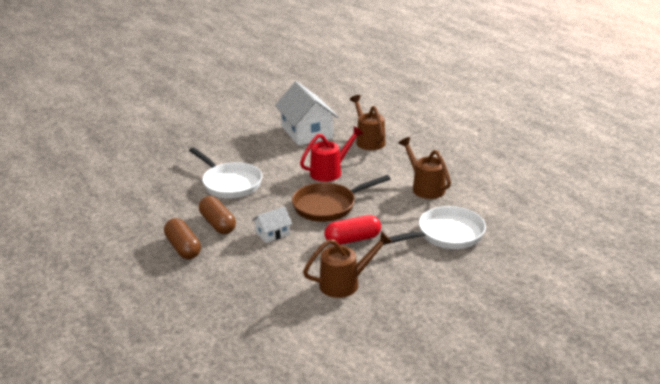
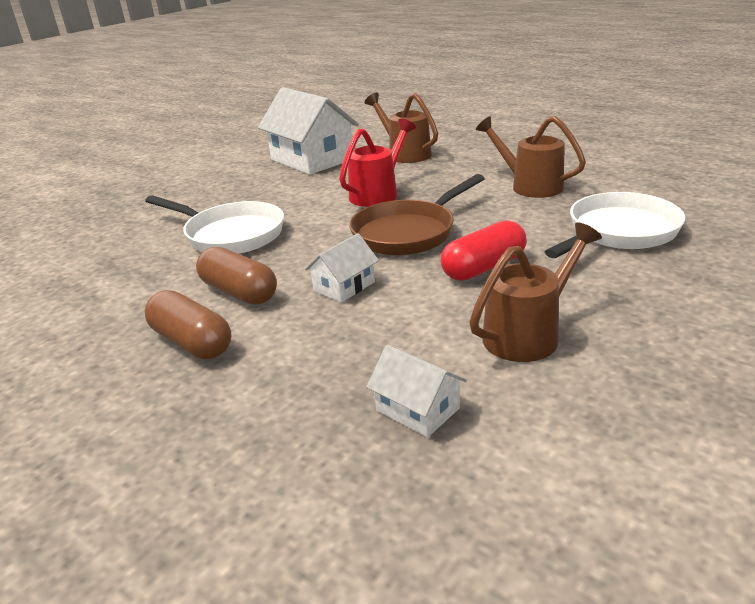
camera: 15 degrees left, 0 degrees up
none -> white house [366,345,467,438]

